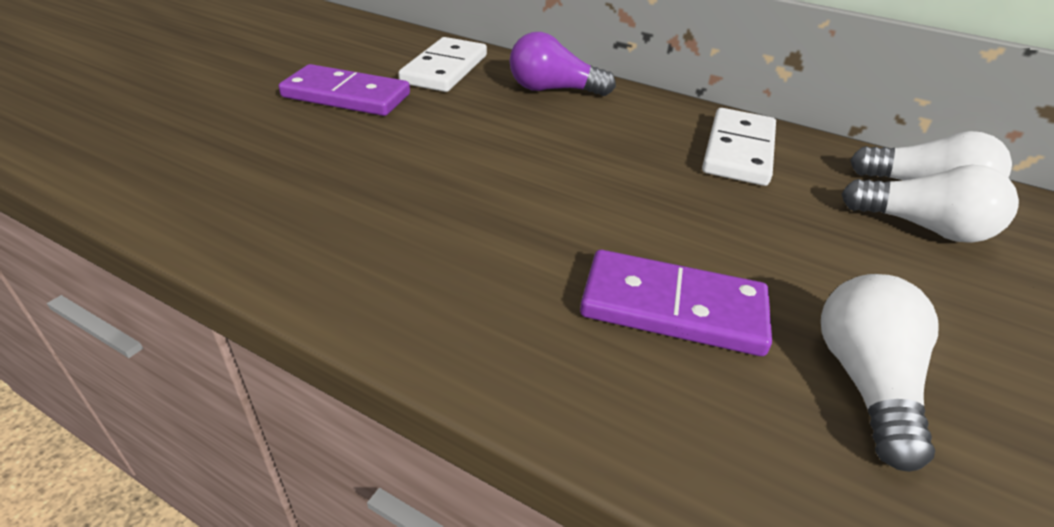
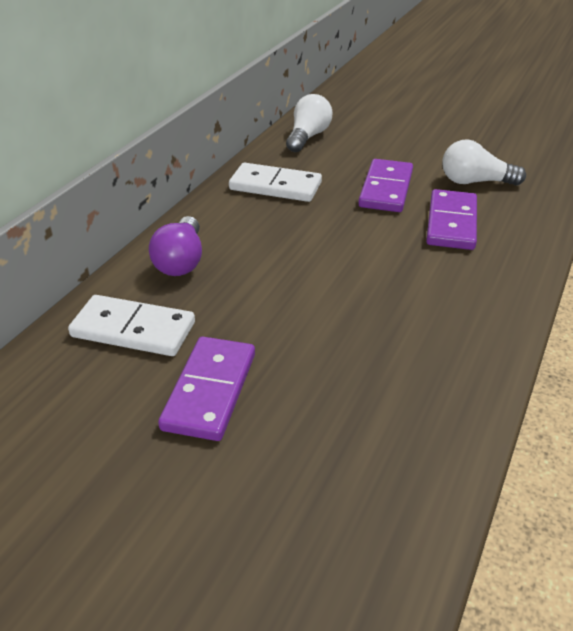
camera: 90 degrees left, 0 degrees up
white light bulb [842,165,1019,243] -> none
none -> purple domino [358,159,413,212]

